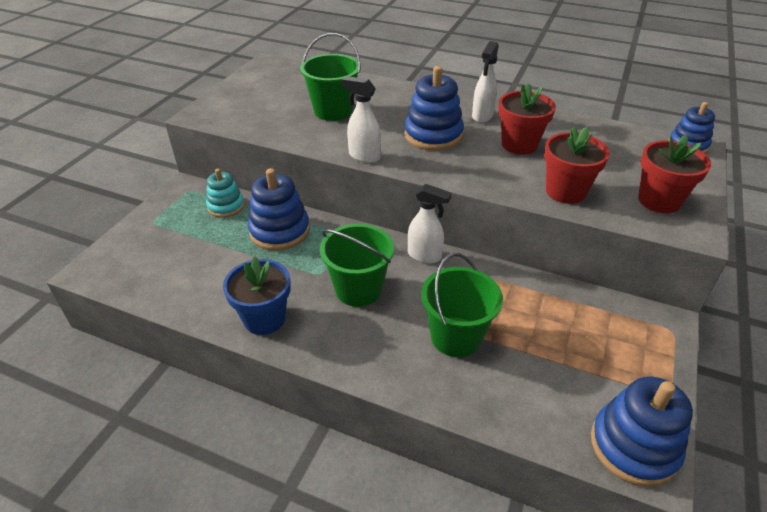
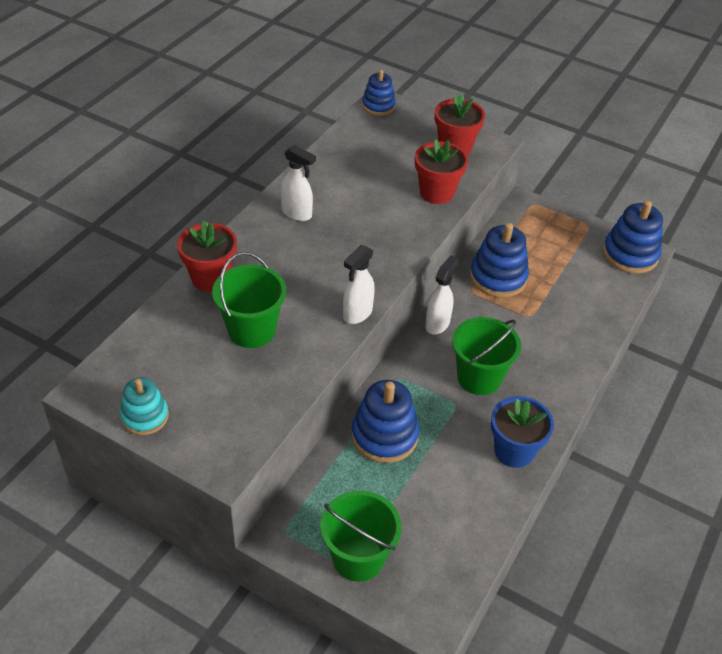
camera: 85 degrees left, 5 degrees up
turquoise stacking toy [206,169,244,218] -> turquoise stacking toy moved to [120,377,169,435]
blue stacking toy [404,66,464,151] -> blue stacking toy moved to [470,223,529,298]
green bucket [421,253,503,357] -> green bucket moved to [320,491,402,582]
red flower pot [498,83,556,155] -> red flower pot moved to [177,220,237,292]

